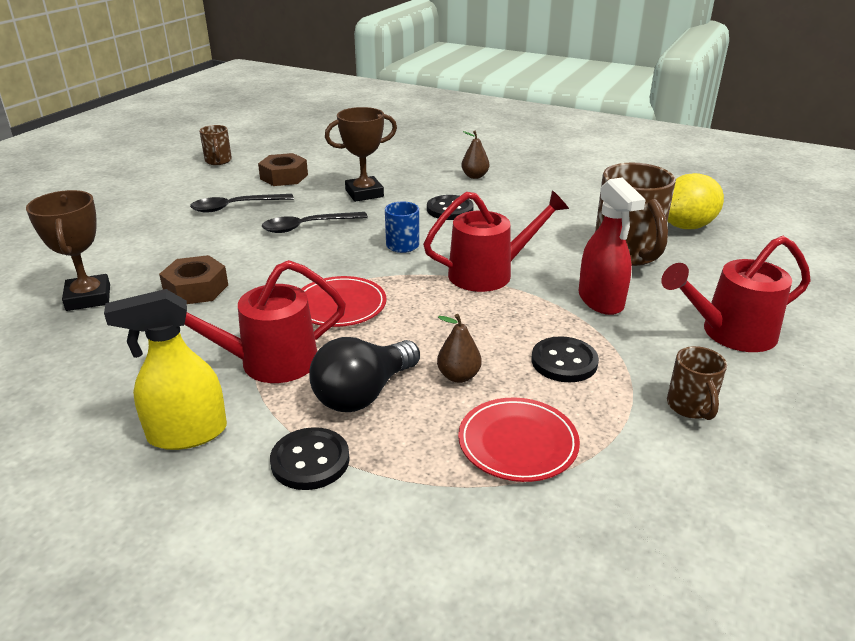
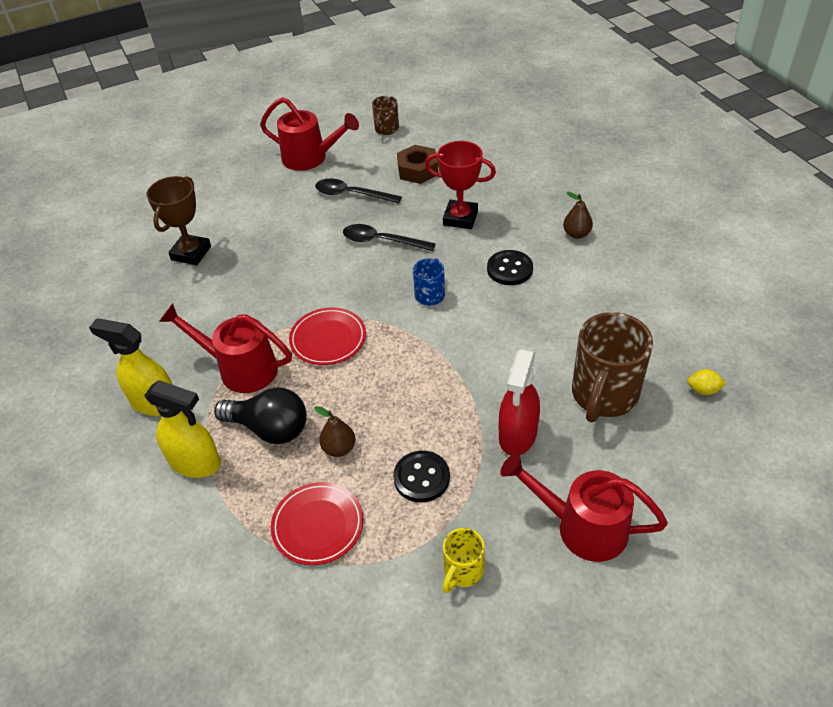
camera: 40 degrees right, 15 degrees up
brown nut [159,255,228,304] -> none
black button [270,427,350,490] -> yellow spray bottle [144,380,221,478]
black light bulb [309,337,420,412] -> black light bulb turned 150 degrees counterclockwise [214,387,307,444]
brown trophy [325,107,397,202] -> red trophy [425,141,496,229]
red watering can [423,190,569,292] -> red watering can moved to [260,97,359,171]
yellow lemon [667,173,724,229] -> yellow lemon [687,369,726,395], size x0.44
brown mug [667,346,727,420] -> yellow mug [443,528,485,593]

